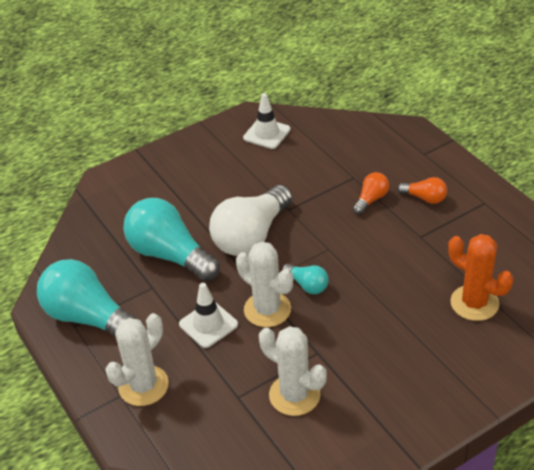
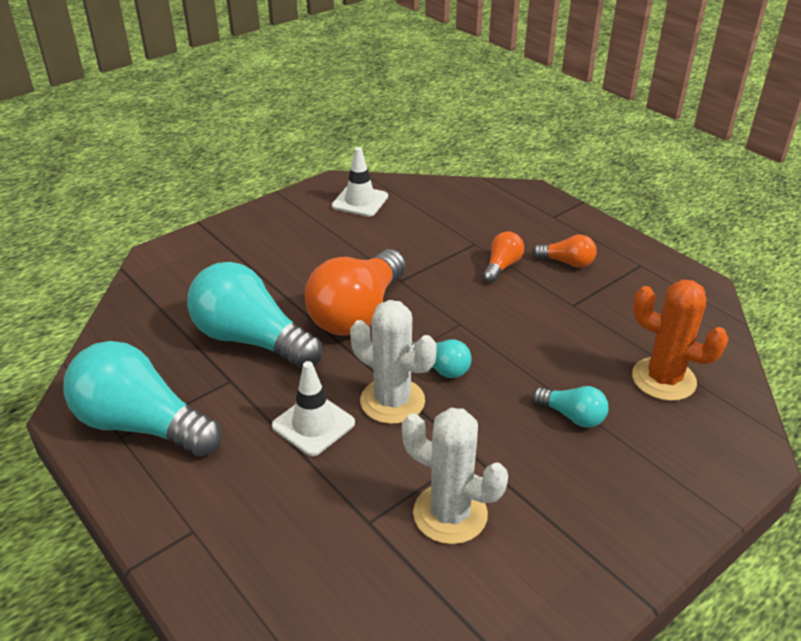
camera: 10 degrees left, 5 degrees down
white cactus [105,313,169,406] -> none
white light bulb [209,185,292,256] -> orange light bulb [305,249,406,335]
none -> turquoise light bulb [532,386,609,428]

